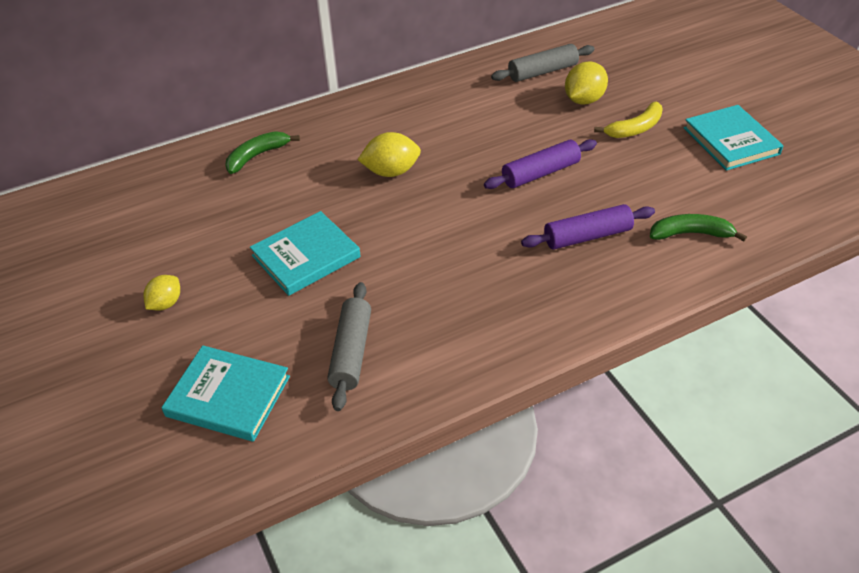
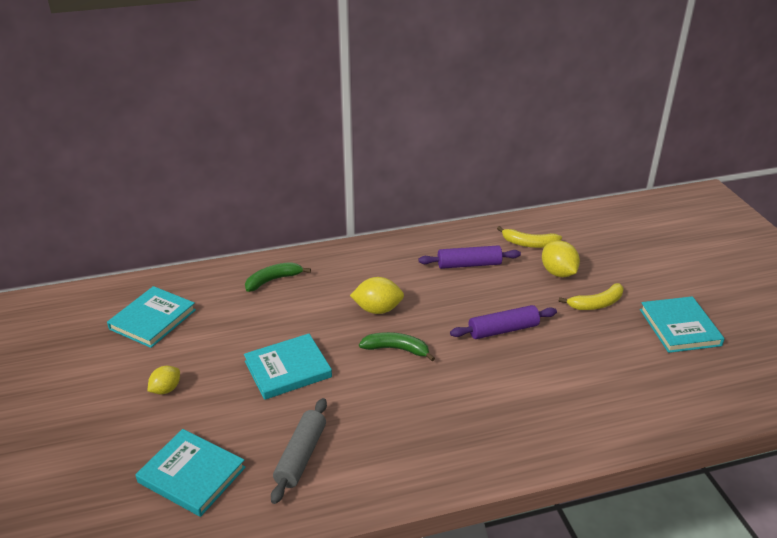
camera: 10 degrees right, 10 degrees down
grey rolling pin [491,44,594,82] -> yellow banana [497,226,562,248]
purple rolling pin [521,204,655,249] -> purple rolling pin moved to [418,245,521,269]
yellow lemon [565,61,608,105] -> yellow lemon turned 75 degrees counterclockwise [542,240,580,277]
green banana [650,214,747,241] -> green banana moved to [359,332,435,361]
none -> turquoise book [107,286,196,348]

